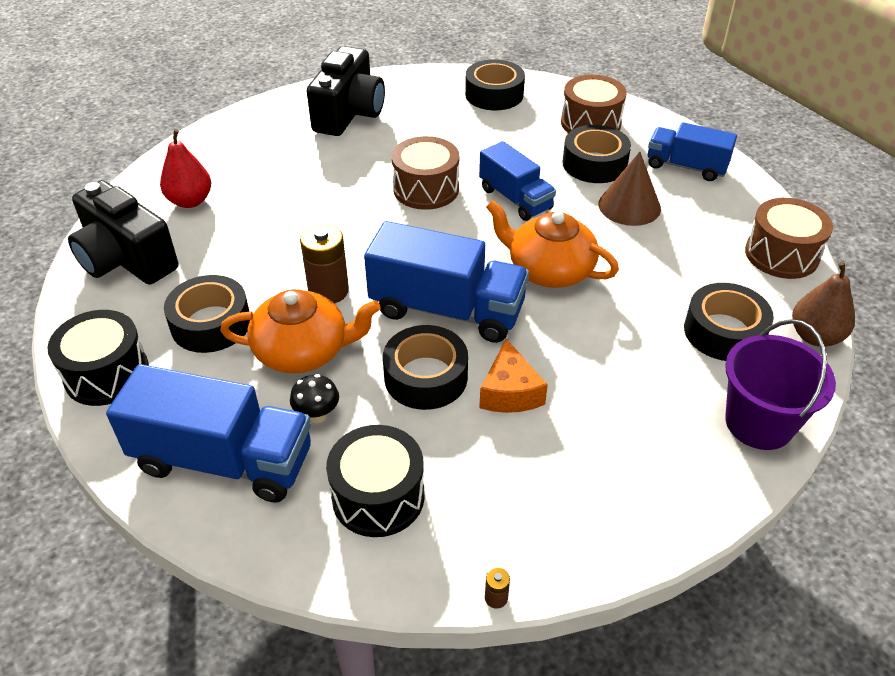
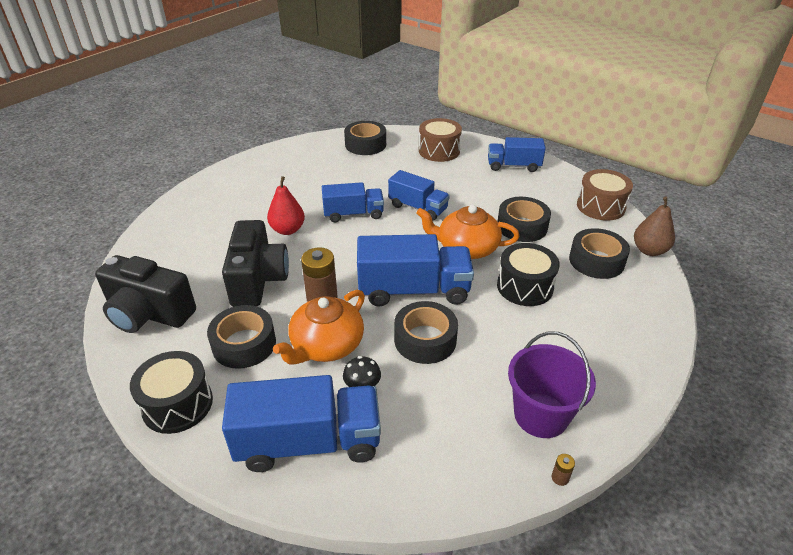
camera: 20 degrees left, 5 degrees down
red pear [160,129,211,208] -> red pear moved to [267,176,305,235]
orange teapot [220,289,381,373] -> orange teapot turned 150 degrees clockwise [273,290,365,365]
black camera [307,46,385,136] -> black camera moved to [222,220,289,307]
black drum [326,425,425,537] -> black drum moved to [497,243,560,306]
brown drum [392,136,459,210] -> blue truck [322,182,384,222]
orange cheese [479,339,548,413] -> none
black tape [562,125,631,183] -> black tape moved to [497,197,551,242]
brown cone [599,152,661,226] -> none
purple bucket [725,319,836,450] -> purple bucket moved to [508,332,596,438]

